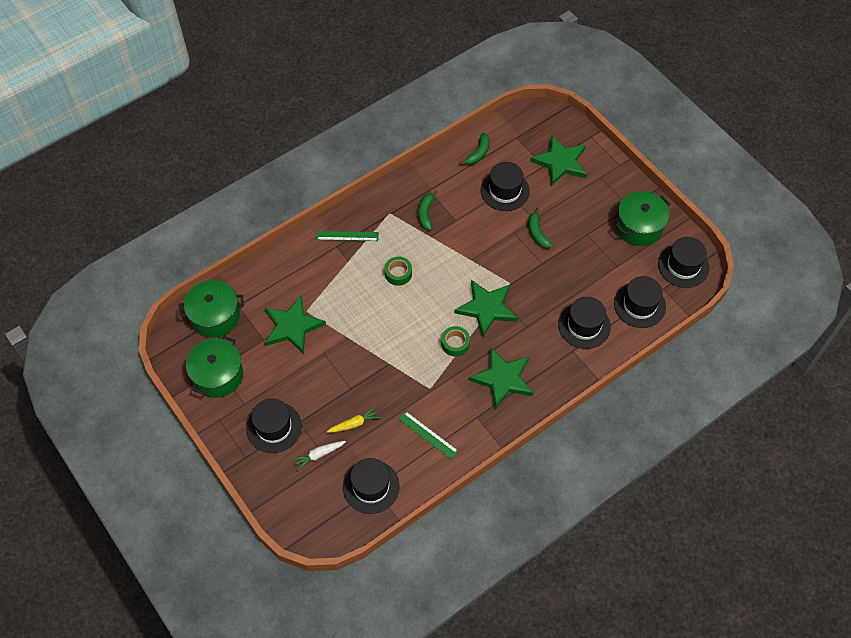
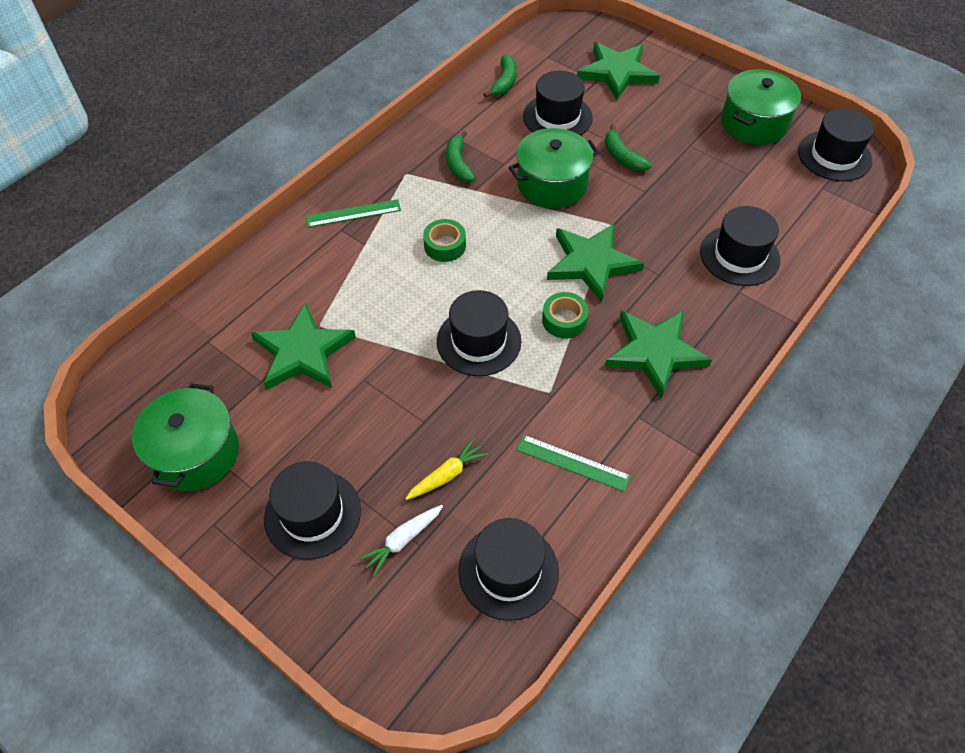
camera: 15 degrees left, 5 degrees down
green pot [179,280,244,338] -> green pot moved to [509,128,600,209]
black hat [614,276,666,328] -> black hat moved to [437,290,521,376]

